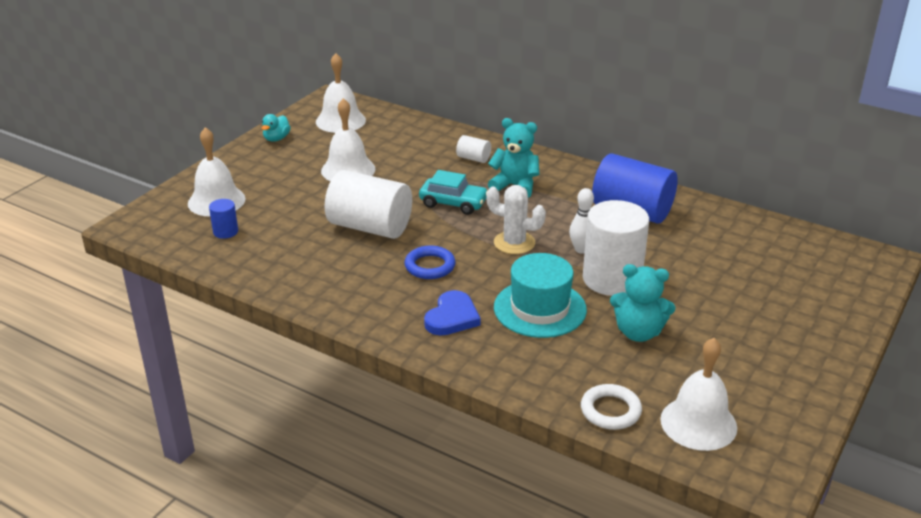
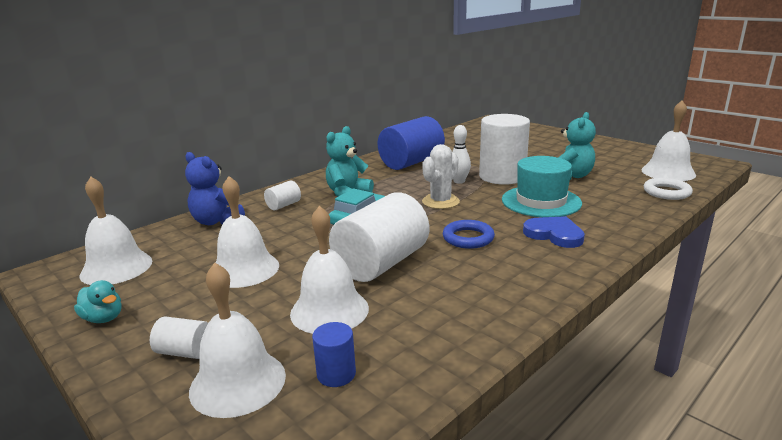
camera: 75 degrees left, 10 degrees down
none -> white cylinder [150,316,208,359]
none -> blue teddy bear [185,152,245,225]
none -> white bell [290,205,369,334]

